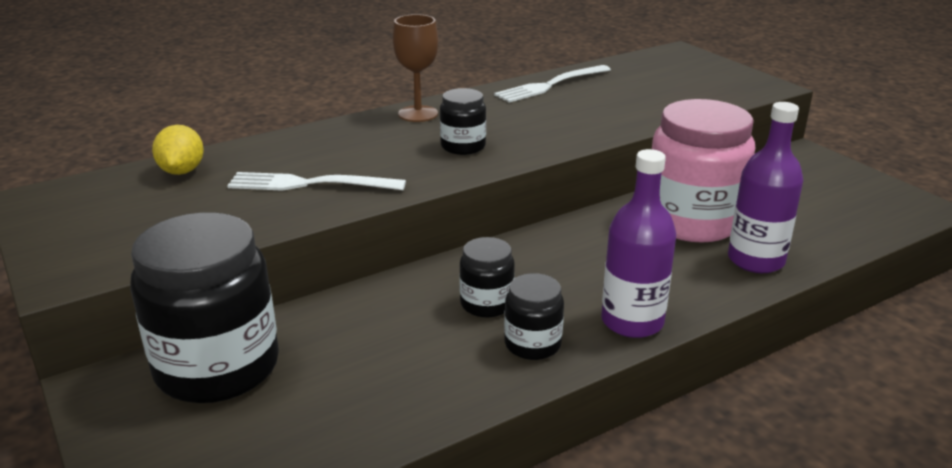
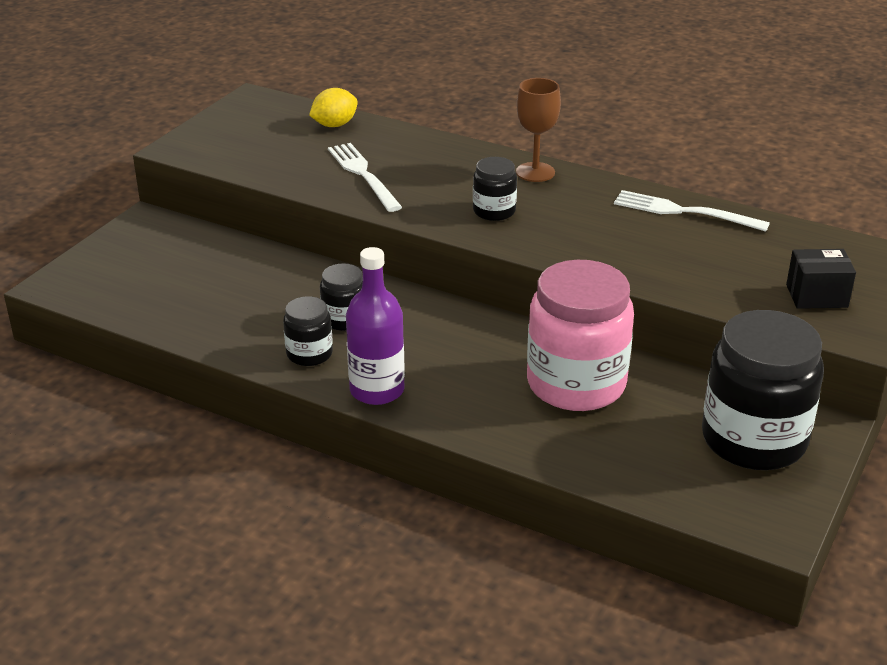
camera: 60 degrees right, 5 degrees up
black jar [130,212,279,403] -> black jar moved to [702,310,824,470]
purple bottle [728,102,803,273] -> none
none -> black box [786,249,856,309]

